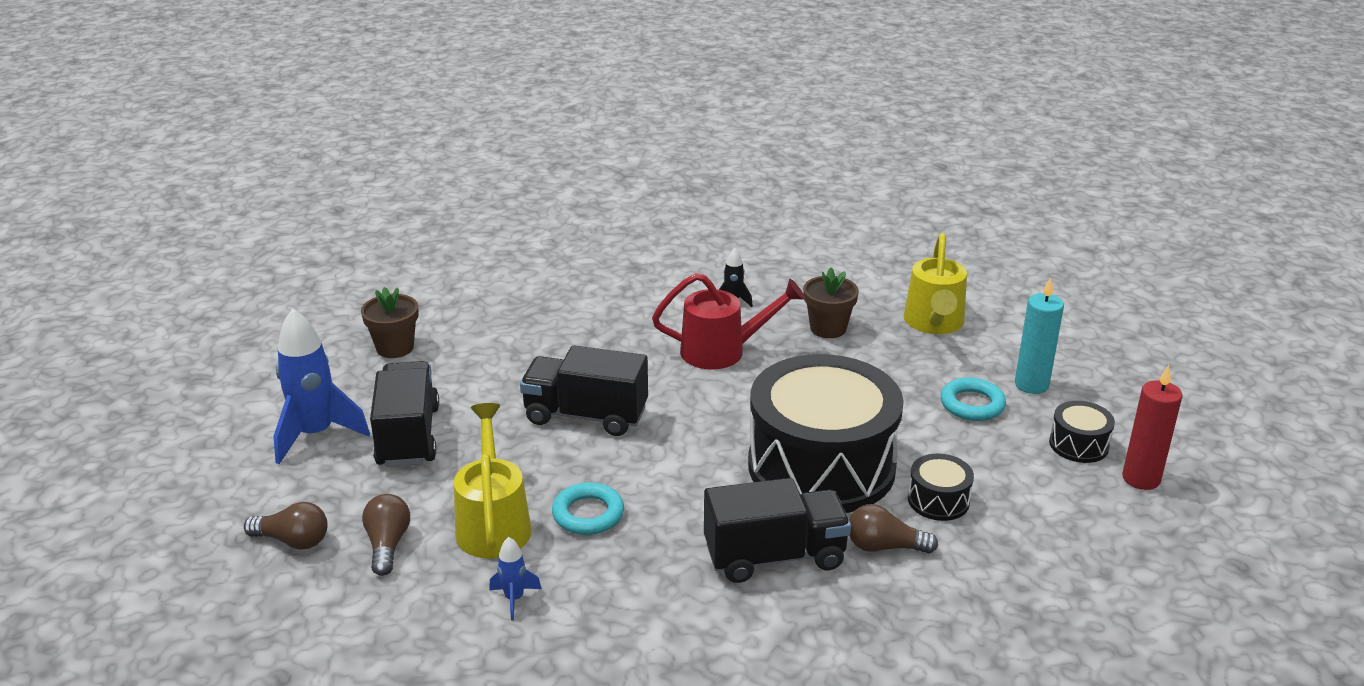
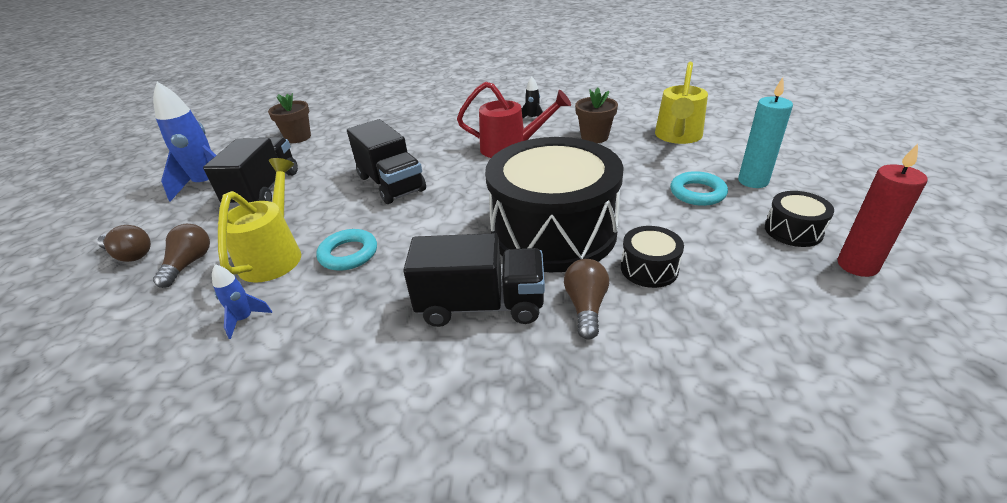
camera: 15 degrees right, 5 degrees up
black truck [520,345,648,436] -> black truck turned 150 degrees counterclockwise [347,119,426,204]
brown light bulb [849,504,938,554] -> brown light bulb turned 75 degrees clockwise [564,259,609,340]

